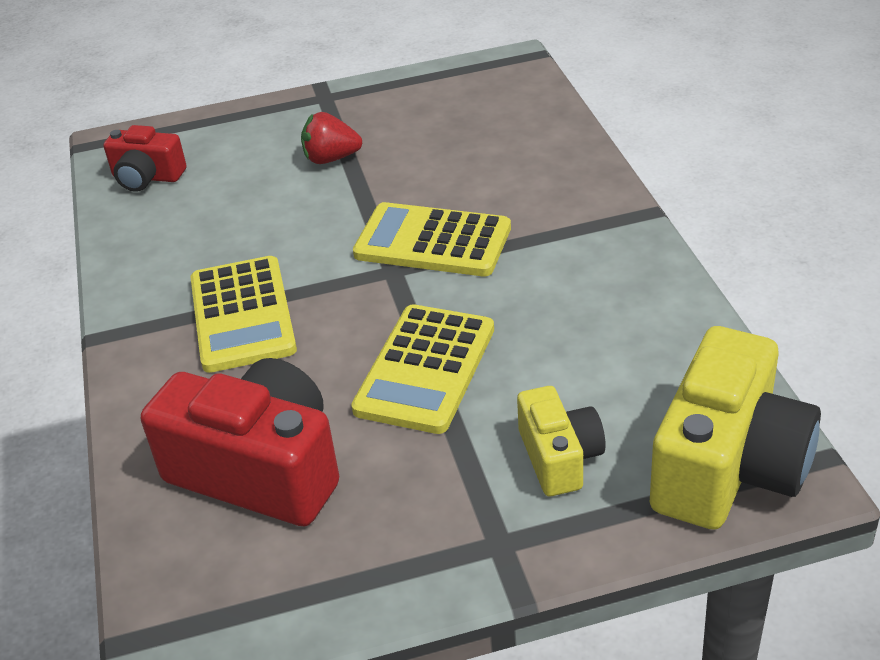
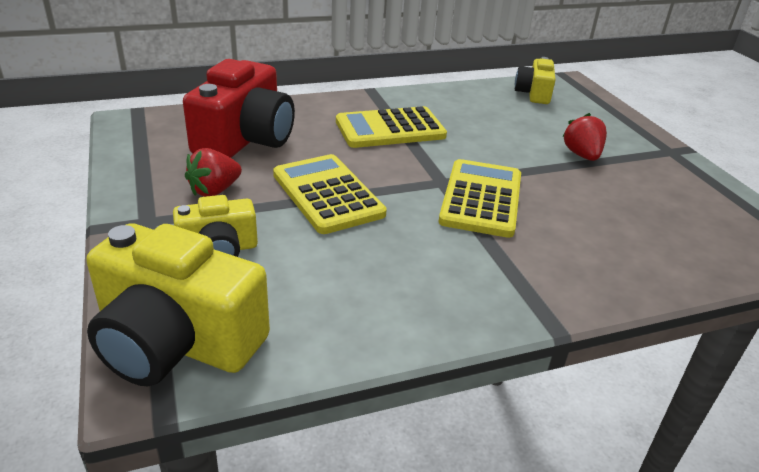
camera: 80 degrees right, 5 degrees down
red camera [104,125,186,192] -> yellow camera [515,57,555,104]
yellow calculator [351,304,494,434] -> yellow calculator turned 45 degrees clockwise [273,154,387,234]
none -> red strawberry [185,148,242,197]

